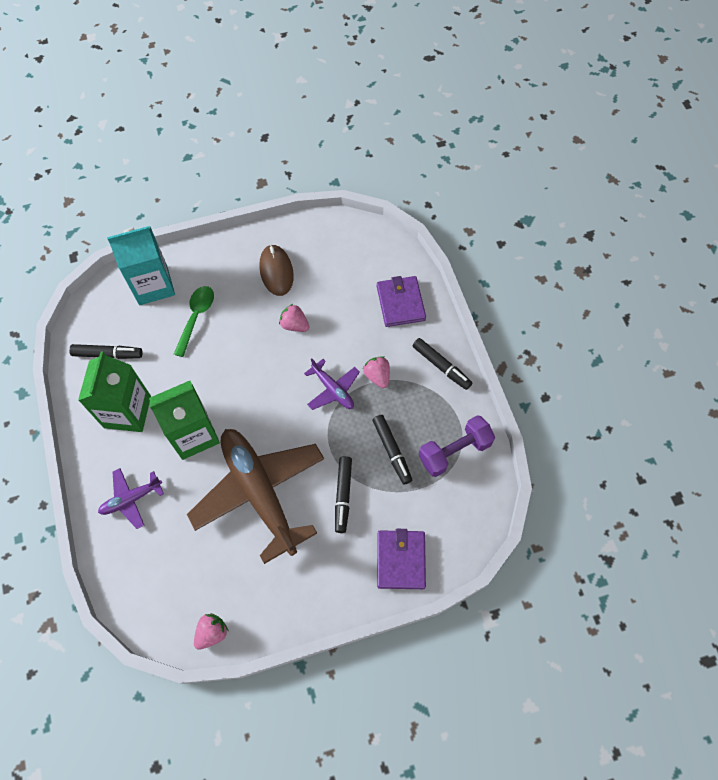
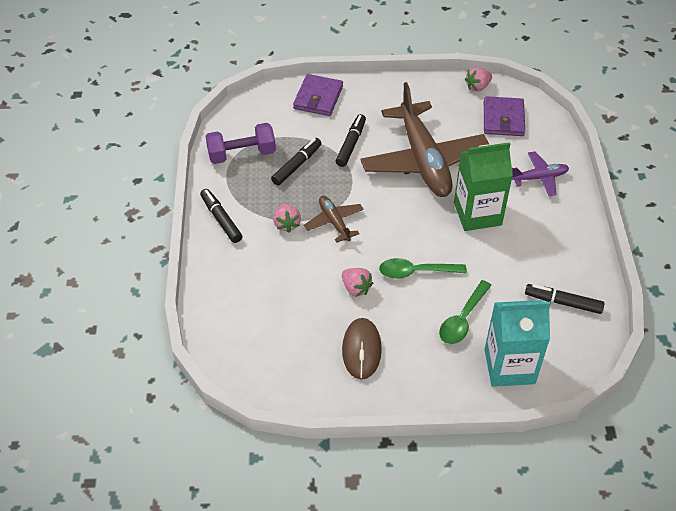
camera: 165 degrees left, 15 degrees down
green carton [78,352,151,432] -> none
purple plane [304,358,360,410] -> brown plane [304,196,364,243]
black marker [372,415,412,485] -> black marker turned 45 degrees clockwise [271,138,322,185]
purple wallet [377,276,426,327] -> purple wallet moved to [484,96,525,136]
none -> green spoon [379,258,467,279]

